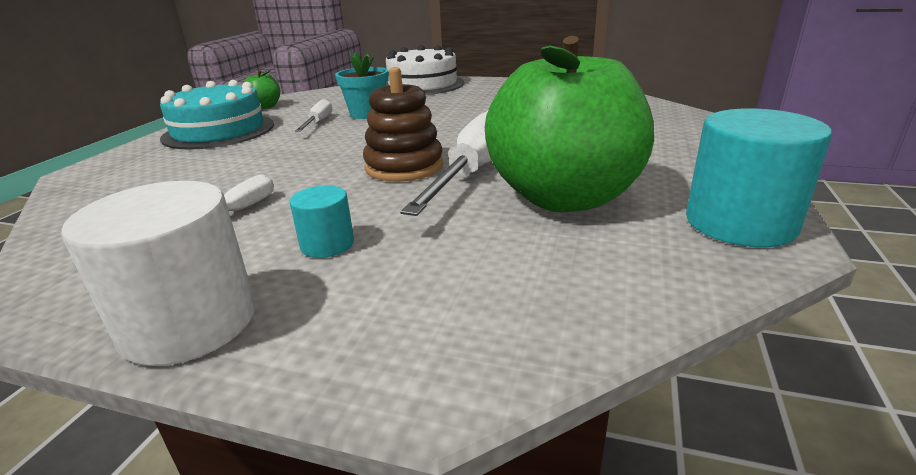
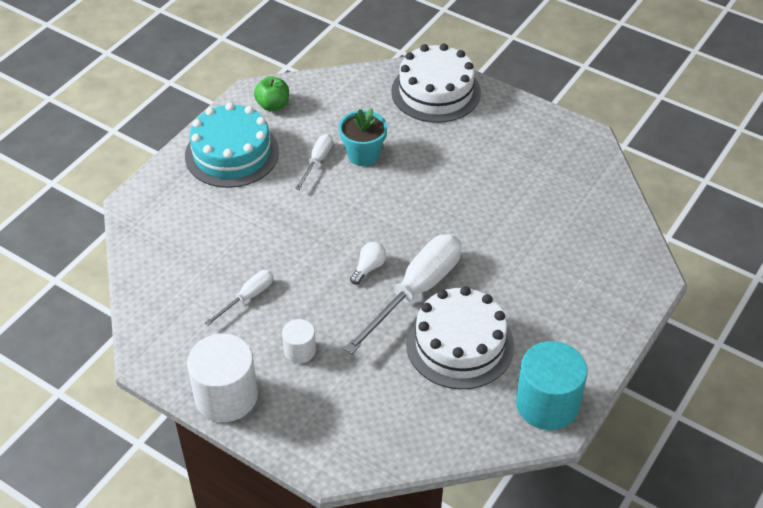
camera: 15 degrees right, 20 degrees up
turquoise cylinder [290,185,354,258] -> white cylinder [282,319,316,363]
brown stacking toy [363,67,443,182] -> white light bulb [350,242,386,284]
green apple [485,36,654,212] -> white cake [406,286,514,389]

